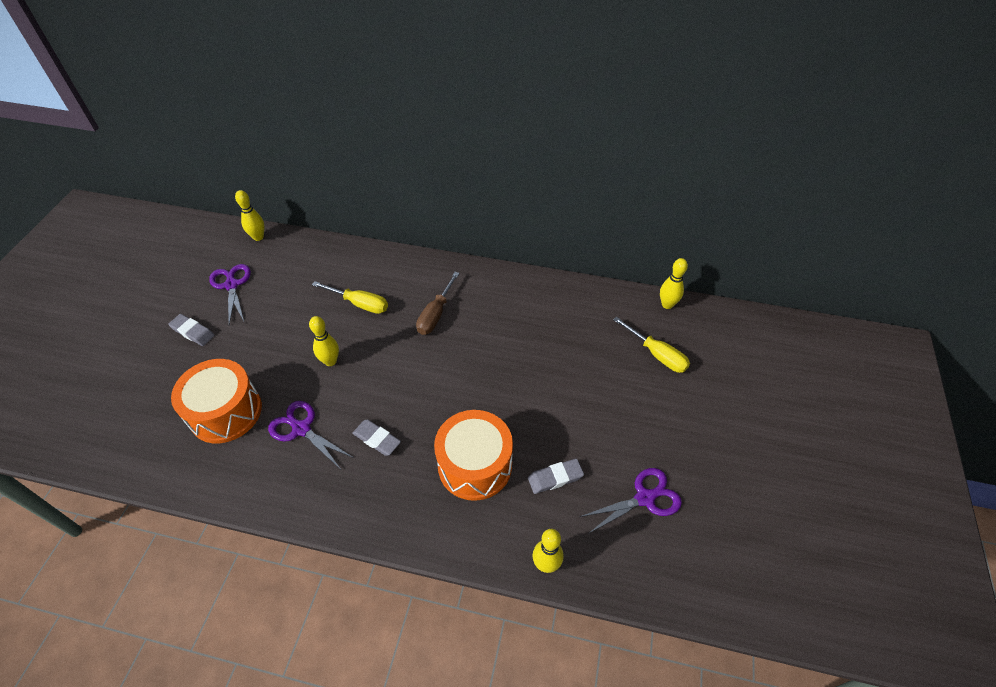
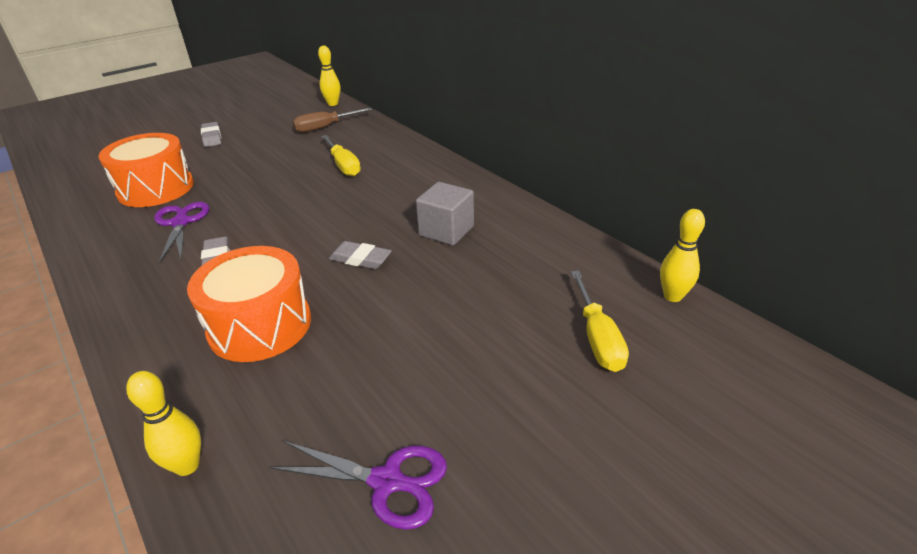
camera: 40 degrees right, 15 degrees down
purple scissors [209,264,251,324] -> none
yellow bowling pin [309,316,339,366] -> none
brown screwdriver [416,272,460,335] -> brown screwdriver moved to [293,108,372,133]
grey eraser [528,459,584,494] -> grey eraser moved to [329,241,392,269]
none -> grey cube [416,182,474,245]

